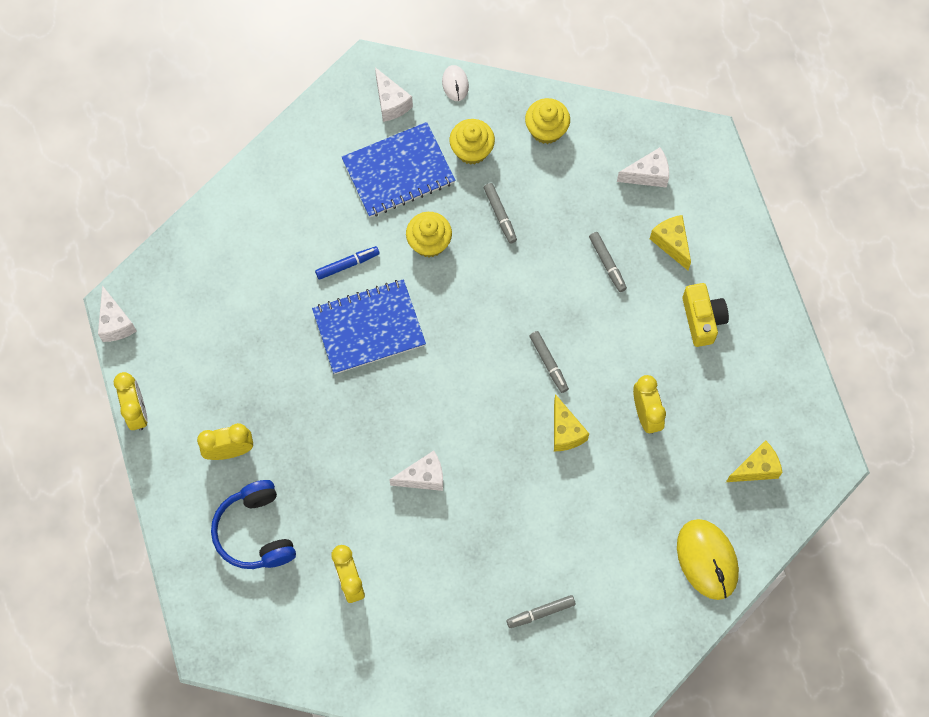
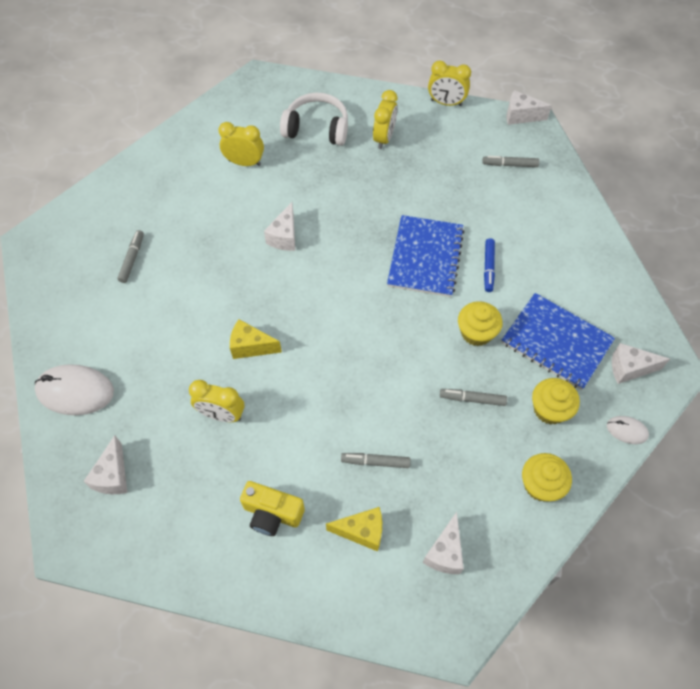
camera: 120 degrees right, 10 degrees down
blue headphones [211,480,296,569] -> white headphones [280,93,348,146]
blue notebook [342,122,455,217] -> blue notebook turned 60 degrees counterclockwise [501,293,615,390]
grey marker [530,331,569,393] -> grey marker moved to [483,156,539,167]
yellow mouse [677,519,739,600] -> white mouse [35,364,114,415]
yellow cheese [726,440,783,482] -> white cheese [83,435,127,494]

